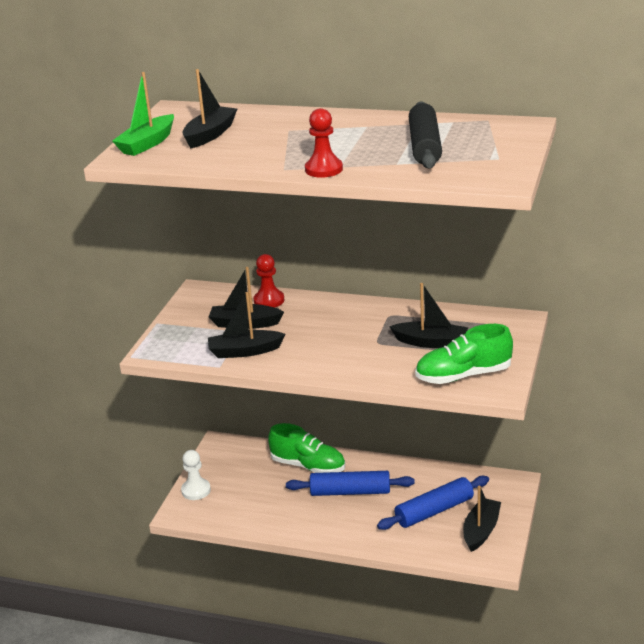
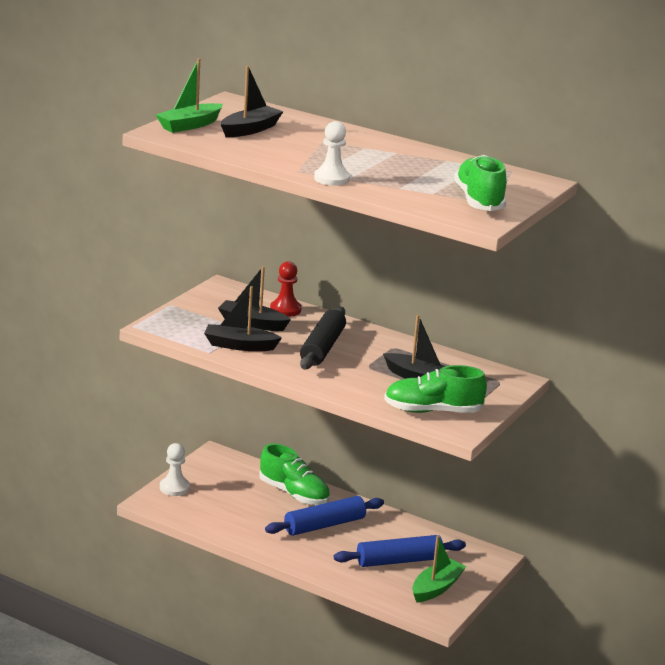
camera: 10 degrees right, 5 degrees down
blue rolling pin [286,471,415,496] -> blue rolling pin turned 45 degrees counterclockwise [265,496,384,536]
red pawn [305,108,343,178] -> white pawn [314,121,350,186]
black rolling pin [409,101,442,169] -> black rolling pin moved to [300,307,346,369]
black boat [463,485,501,552] -> green boat [412,535,466,603]
none -> green shoe [454,155,506,211]

